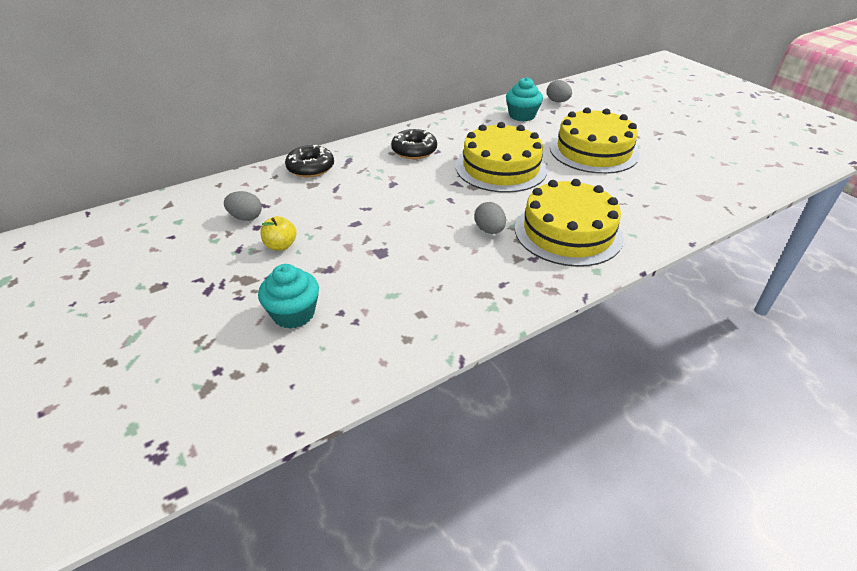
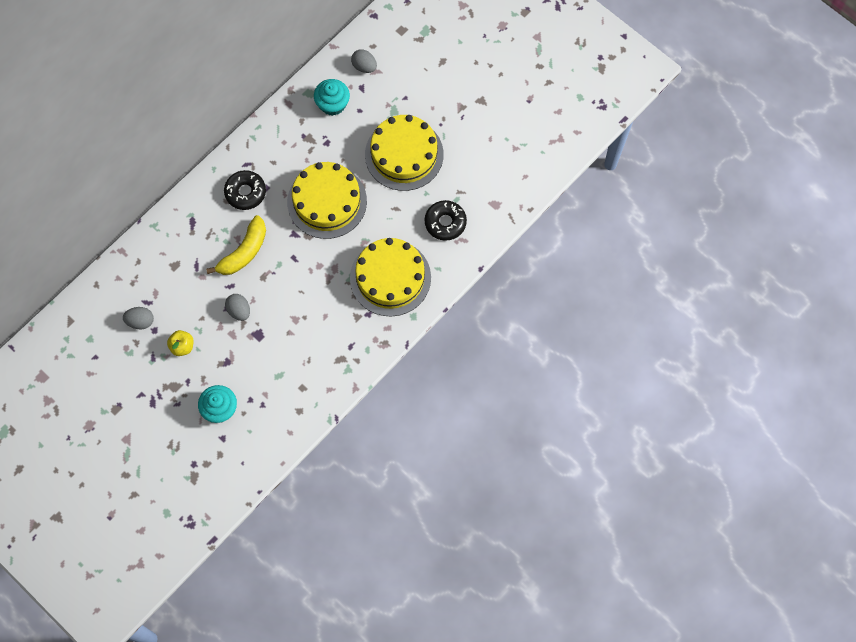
camera: 15 degrees left, 30 degrees up
black donut [285,145,334,177] -> black donut moved to [425,200,467,241]
grey egg [474,202,506,234] -> grey egg moved to [225,294,250,321]
none -> yellow banana [206,215,266,275]

